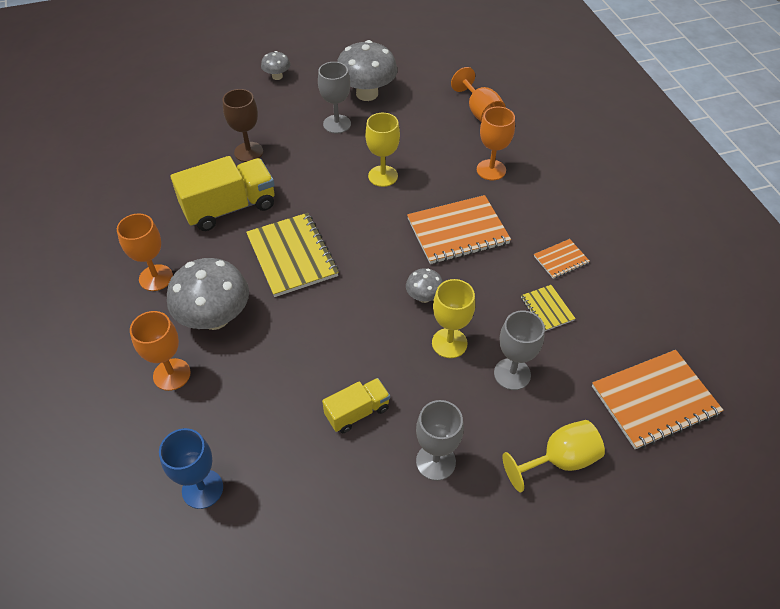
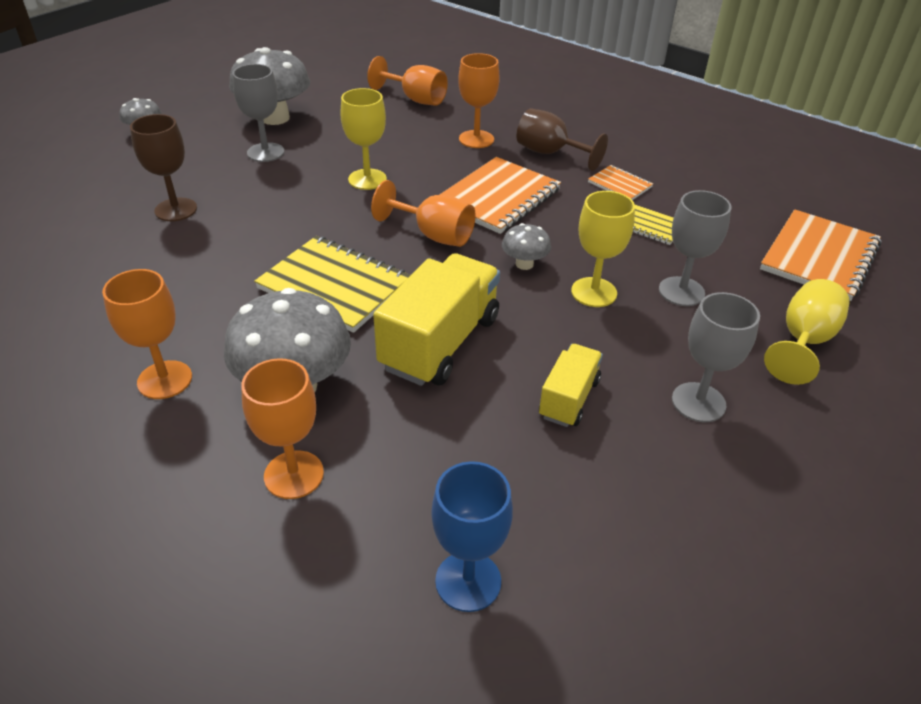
camera: 35 degrees left, 10 degrees down
yellow truck [170,156,275,231] -> yellow truck moved to [373,253,500,386]
orange notebook [534,239,590,279] -> orange notebook turned 75 degrees counterclockwise [588,165,653,200]
none -> orange goblet [371,180,476,247]
none -> brown goblet [517,108,608,171]

